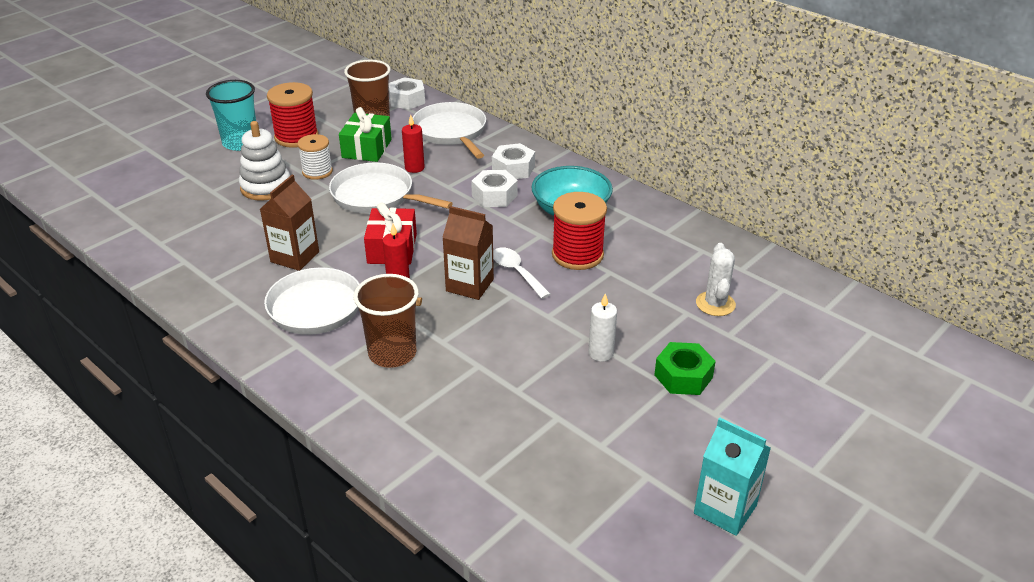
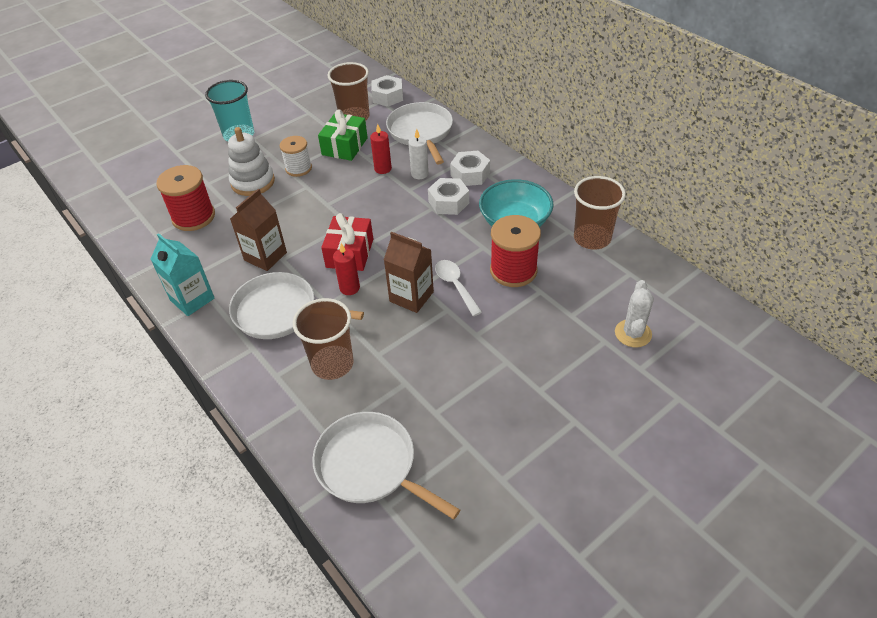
camera: 10 degrees right, 10 degrees up
red spool [267,82,319,148] -> red spool moved to [156,165,215,231]
white pan [329,162,453,213] -> white pan moved to [312,412,460,520]
white candle [589,293,617,362] -> white candle moved to [408,129,429,179]
green nut [654,342,716,395] -> none
turquoise carton [694,418,771,536] -> turquoise carton moved to [150,233,215,316]
none -> brown cup [574,176,626,250]

